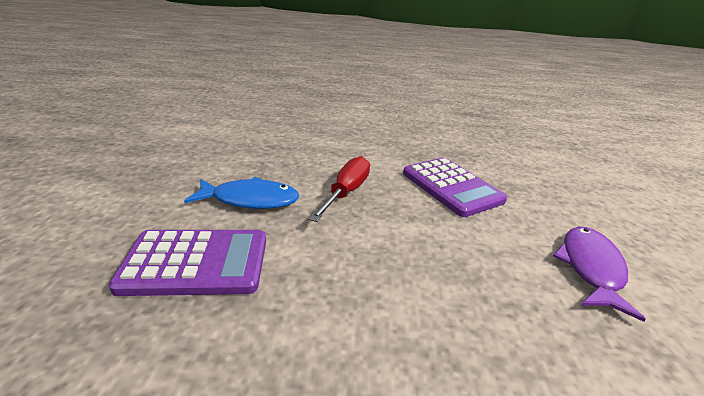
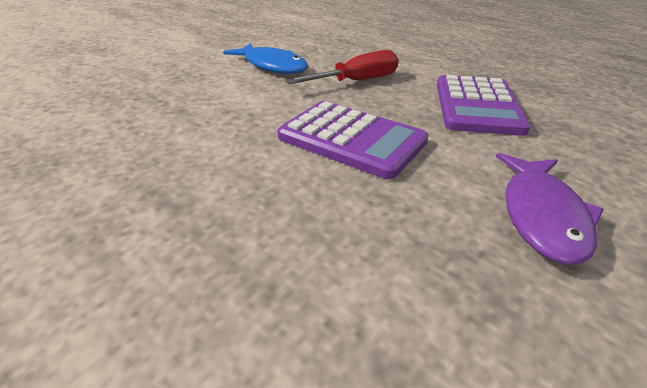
camera: 40 degrees right, 5 degrees up
purple calculator [108,230,266,296] -> purple calculator moved to [278,101,428,179]
purple fish [553,227,646,322] -> purple fish turned 135 degrees clockwise [496,153,604,265]

